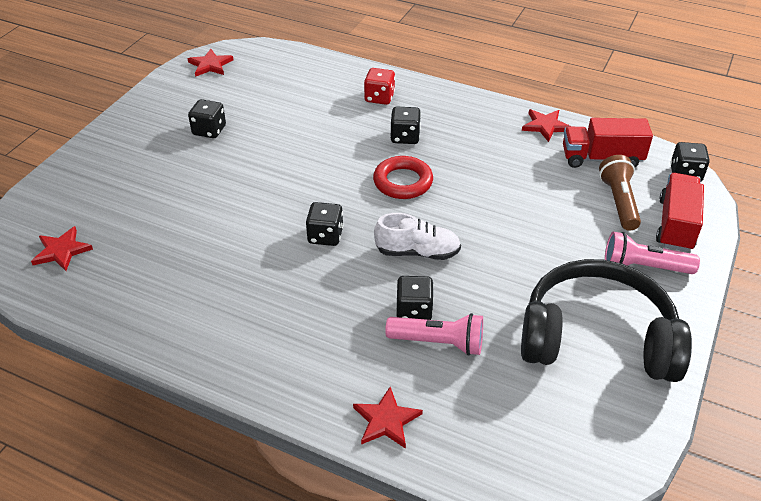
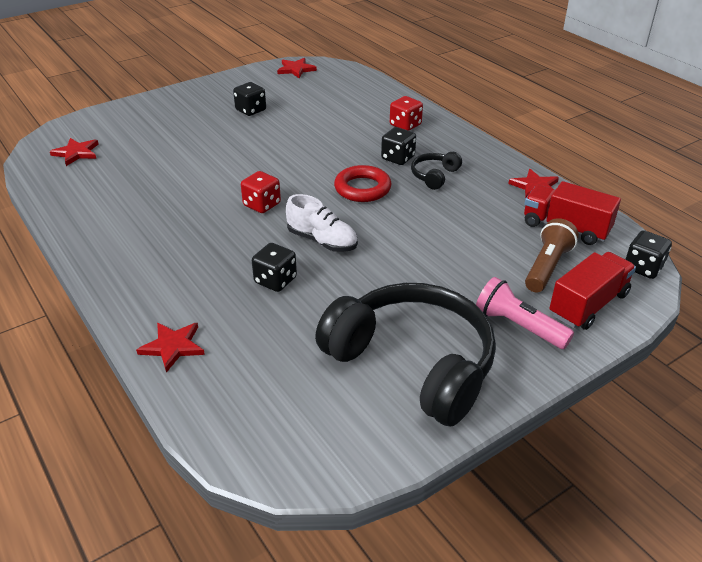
camera: 30 degrees right, 5 degrees down
black dice [306,202,343,246] -> red dice [241,171,281,213]
pink flashlight [385,313,483,356] -> none
none -> black headphones [411,152,462,190]

